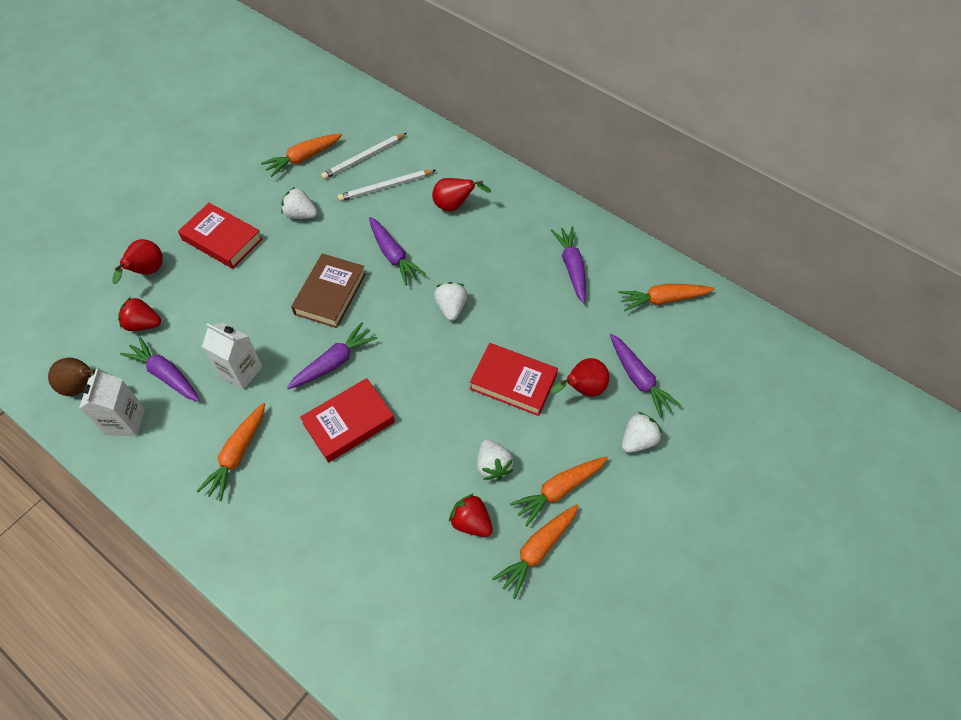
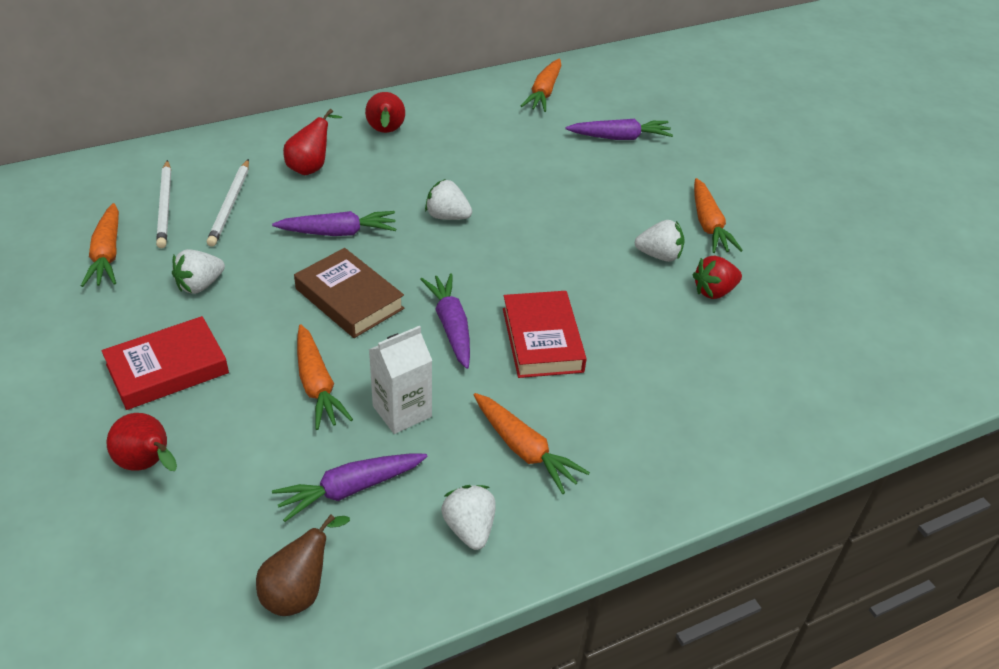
camera: 65 degrees left, 15 degrees down
white carton [79,369,145,436] -> none
red strawberry [118,297,161,331] -> none
red book [470,343,558,416] -> none
orange carrot [492,504,578,599] -> orange carrot moved to [297,325,353,430]
red pear [550,358,609,397] -> red pear moved to [365,92,405,133]
purple carrot [551,226,586,303] -> none
white strawberry [622,412,662,453] -> white strawberry moved to [441,485,496,550]

